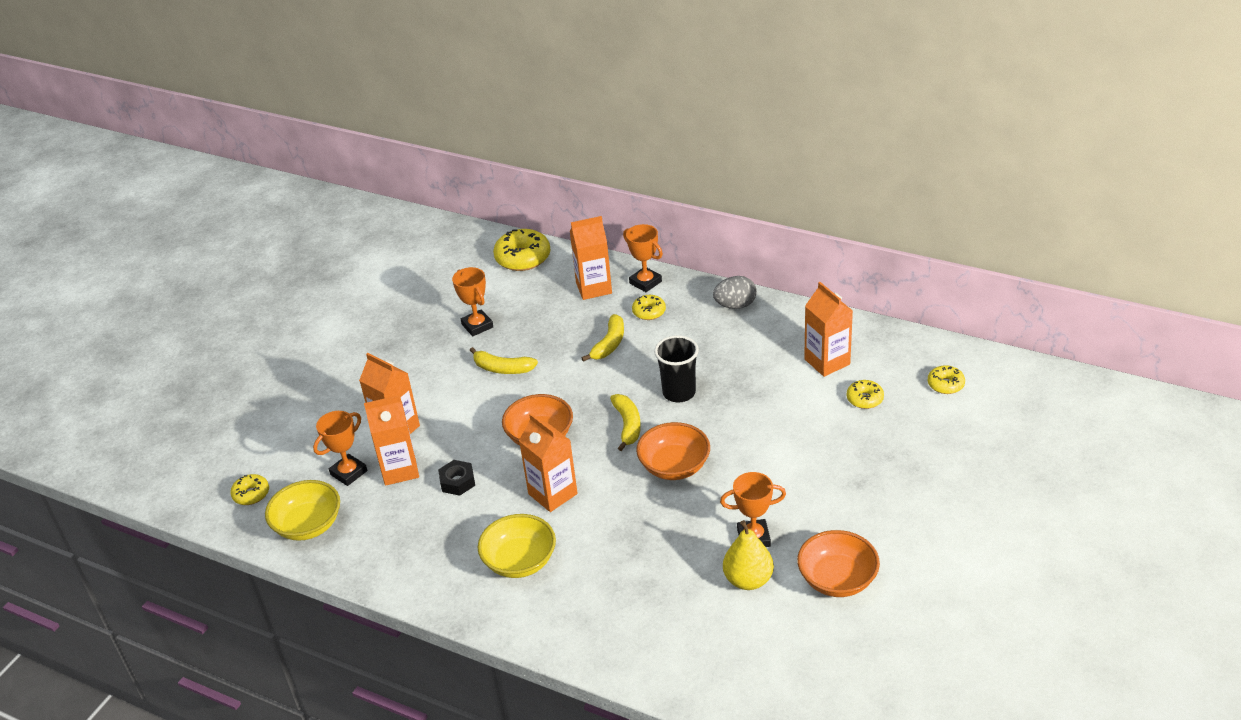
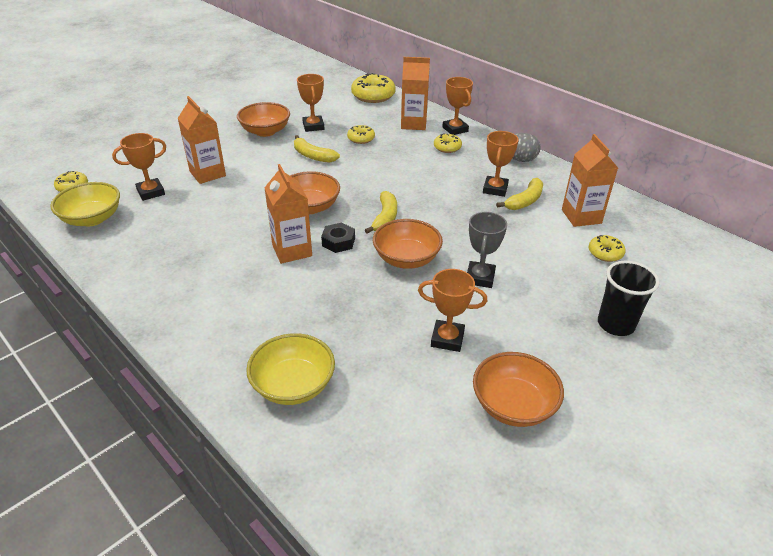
camera: 15 degrees right, 0 degrees up
orange carton [364,395,419,486] -> none
black nut [438,460,475,496] -> black nut moved to [321,222,355,253]
yellow bowl [478,514,556,578] -> yellow bowl moved to [246,333,335,405]
yellow banana [581,314,624,362] -> yellow banana moved to [496,178,543,210]
black cup [654,335,699,402] -> black cup moved to [598,261,660,336]
yellow pear [723,520,774,590] -> none
yellow donut [928,365,965,394] -> yellow donut moved to [347,125,375,144]
none -> orange bowl [237,102,290,137]
none -> grey trophy [467,212,507,288]
none -> orange trophy [483,131,519,197]

